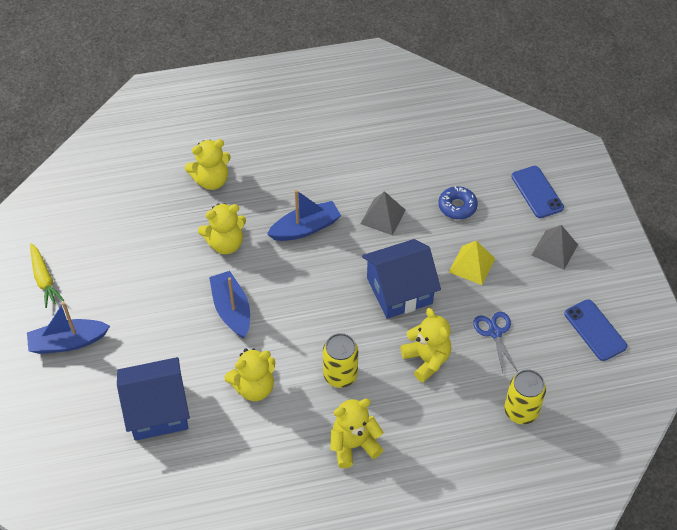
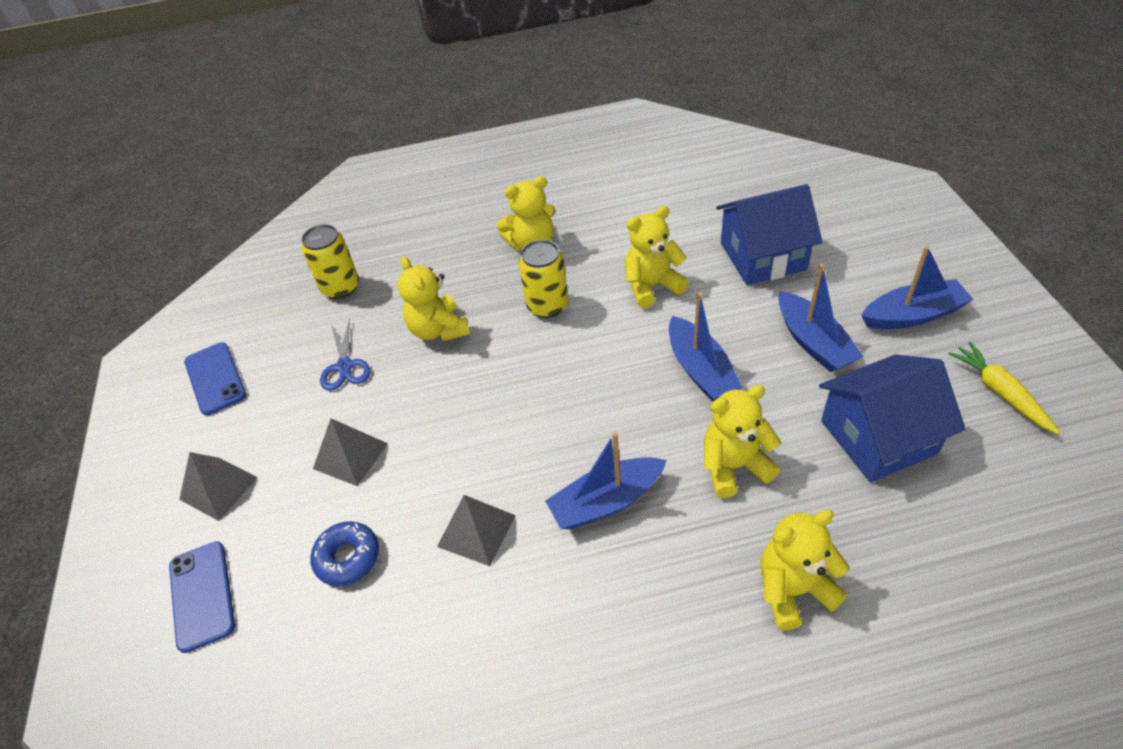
camera: 175 degrees left, 5 degrees down
blue house [362,239,441,319] -> blue house moved to [819,354,966,483]
yellow pyramid [449,241,495,285] -> grey pyramid [313,418,388,486]
none -> blue boat [778,264,864,372]

